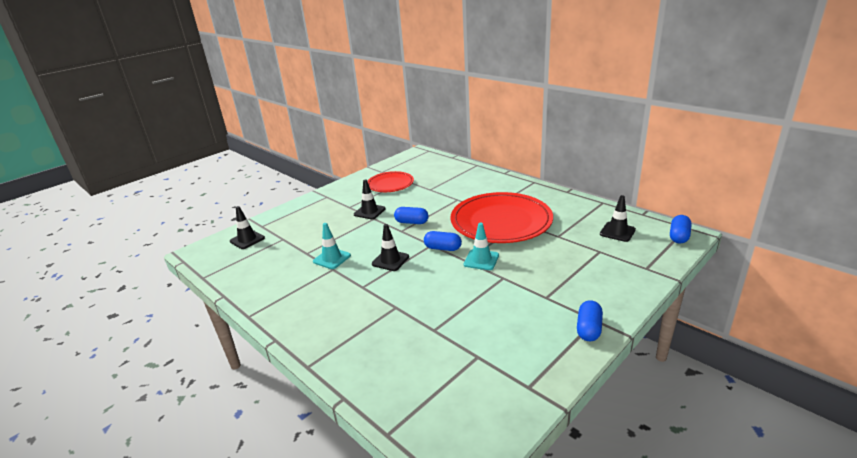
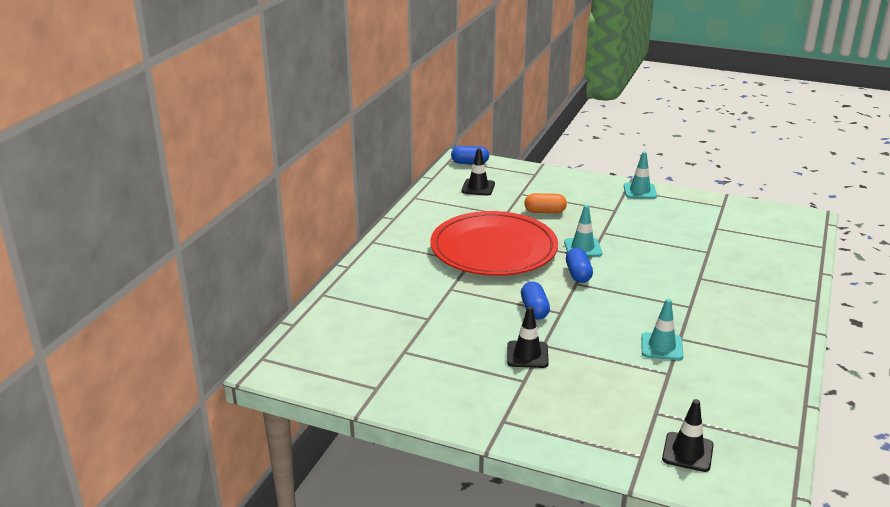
camera: 115 degrees left, 0 degrees up
red plate [367,171,414,192] -> none
black traffic cone [372,224,409,271] -> none
blue capsule [577,300,603,341] -> turquoise traffic cone [624,152,657,199]
none -> orange capsule [524,193,567,213]

